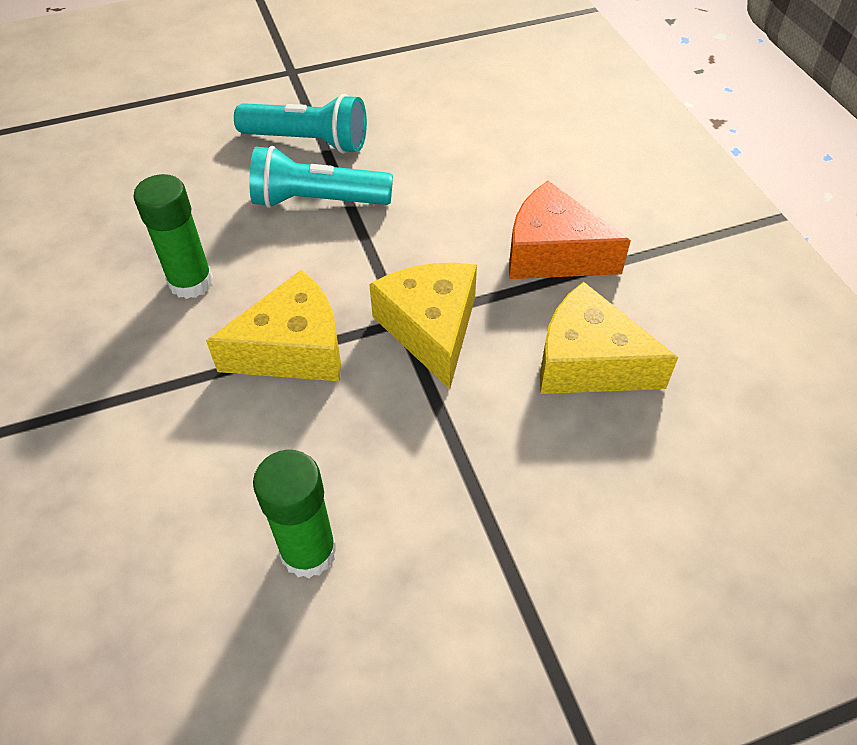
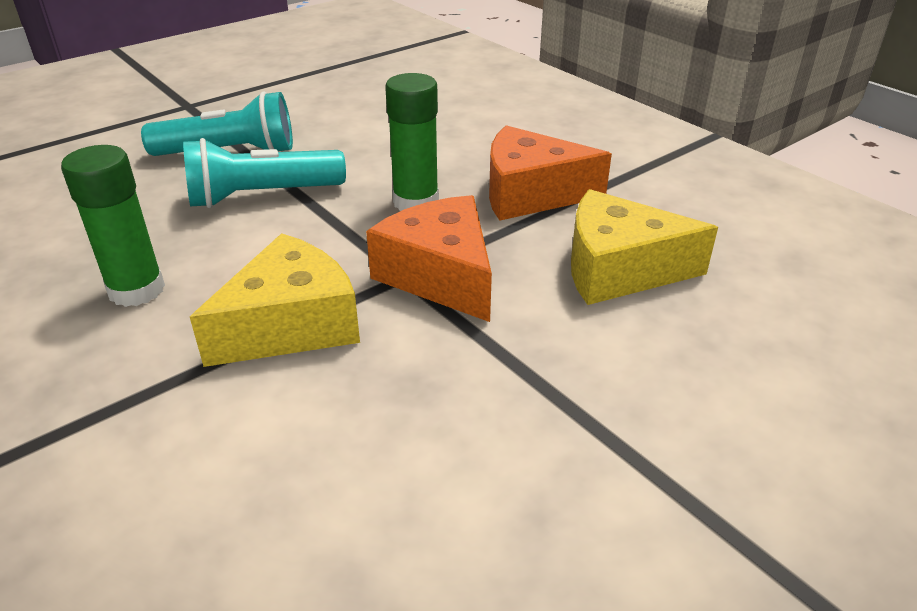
camera: 20 degrees left, 15 degrees down
green glue stick [253,450,337,578] -> green glue stick moved to [385,73,439,211]
yellow cheese [369,262,477,389] -> orange cheese [366,195,492,322]

